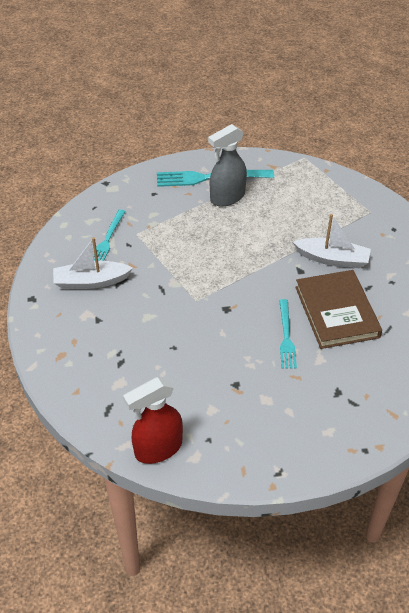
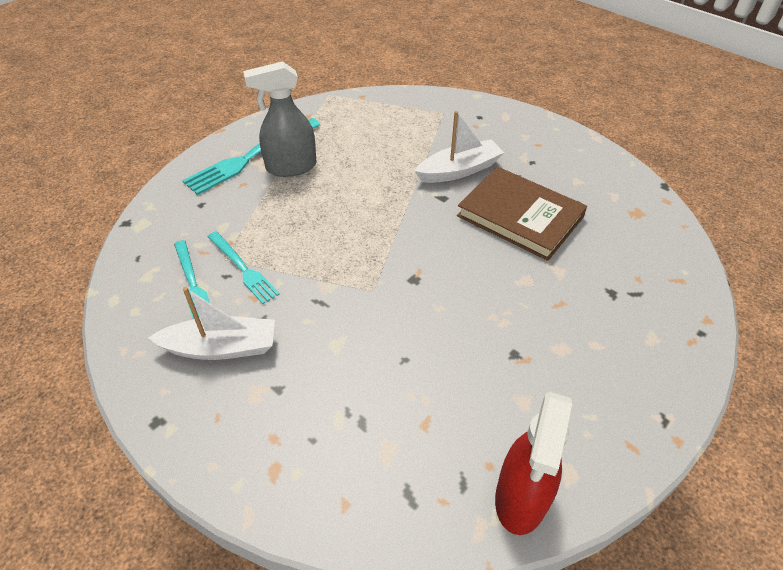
camera: 40 degrees left, 0 degrees up
white boat [53,237,133,289] -> white boat turned 135 degrees counterclockwise [148,287,275,360]
grey spray bottle [208,124,247,206] -> grey spray bottle turned 60 degrees clockwise [243,61,316,177]
turquoise fork [279,299,297,369] -> turquoise fork moved to [207,231,280,304]

